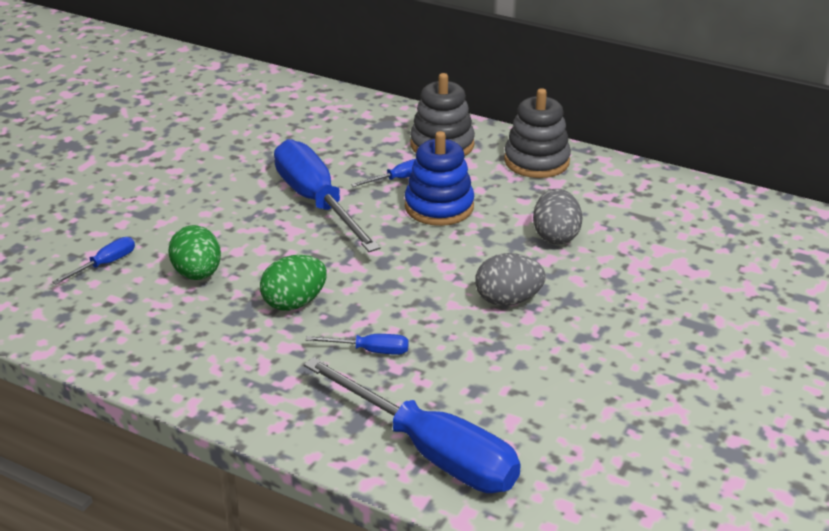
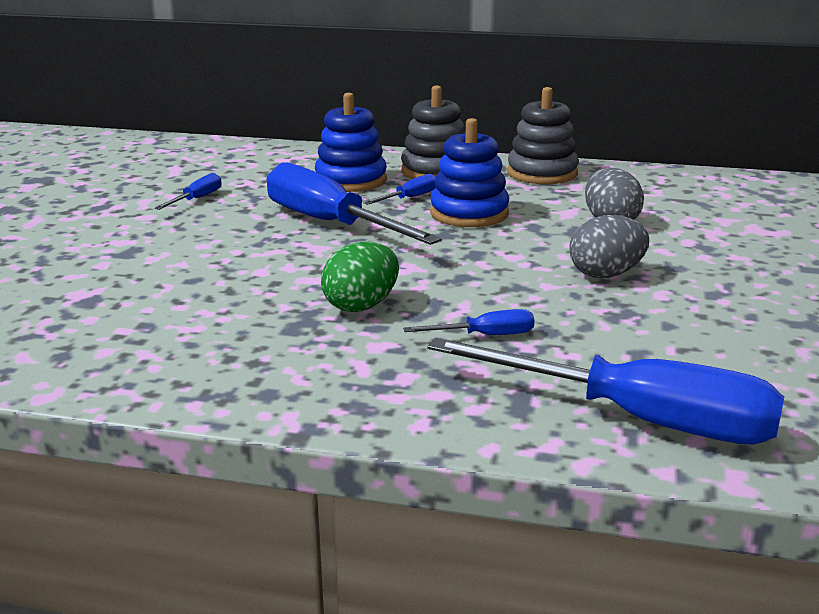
camera: 15 degrees left, 10 degrees down
blue screwdriver [52,237,135,285] -> blue screwdriver moved to [154,173,222,210]
green egg [168,225,221,280] -> none
none -> blue stacking toy [315,93,387,192]

